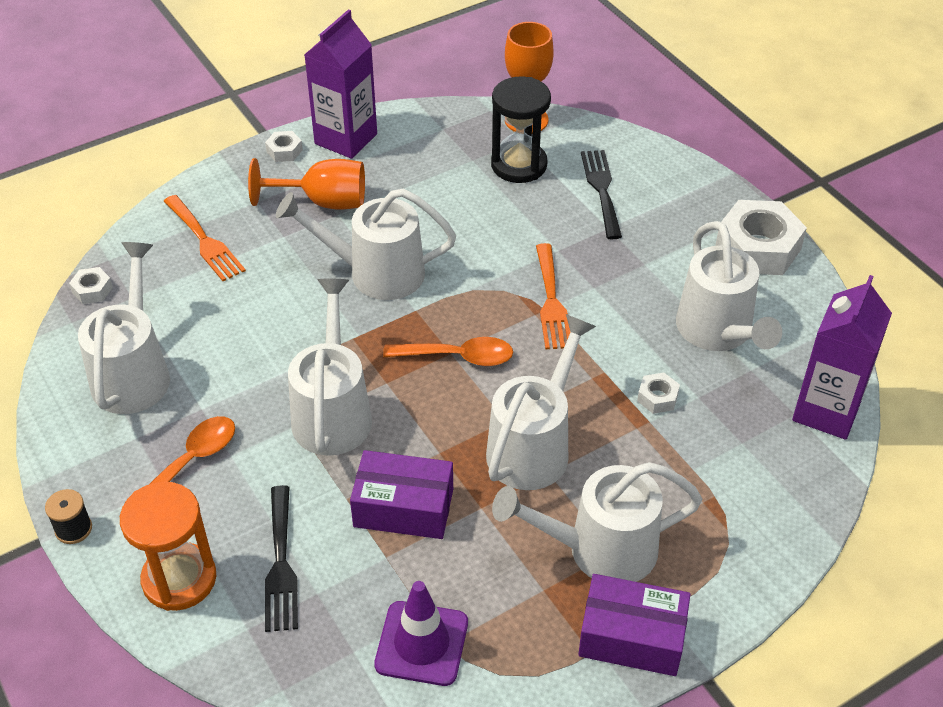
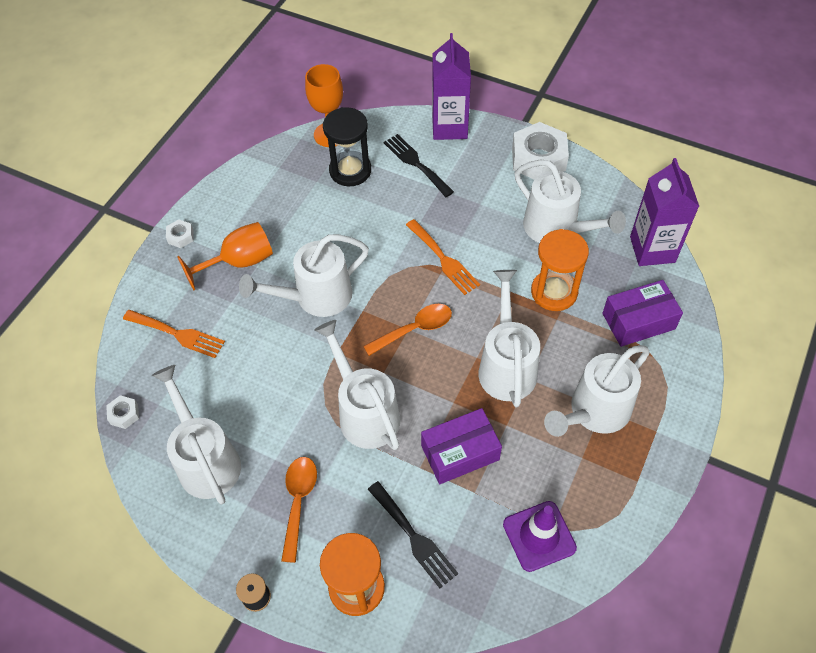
camera: 30 degrees left, 10 degrees up
purple carton [304,9,377,159] -> purple carton moved to [432,33,471,140]
purple box [578,574,691,676] -> purple box moved to [602,280,683,347]
white nut [637,373,680,414] -> orange hourglass [531,229,589,311]

